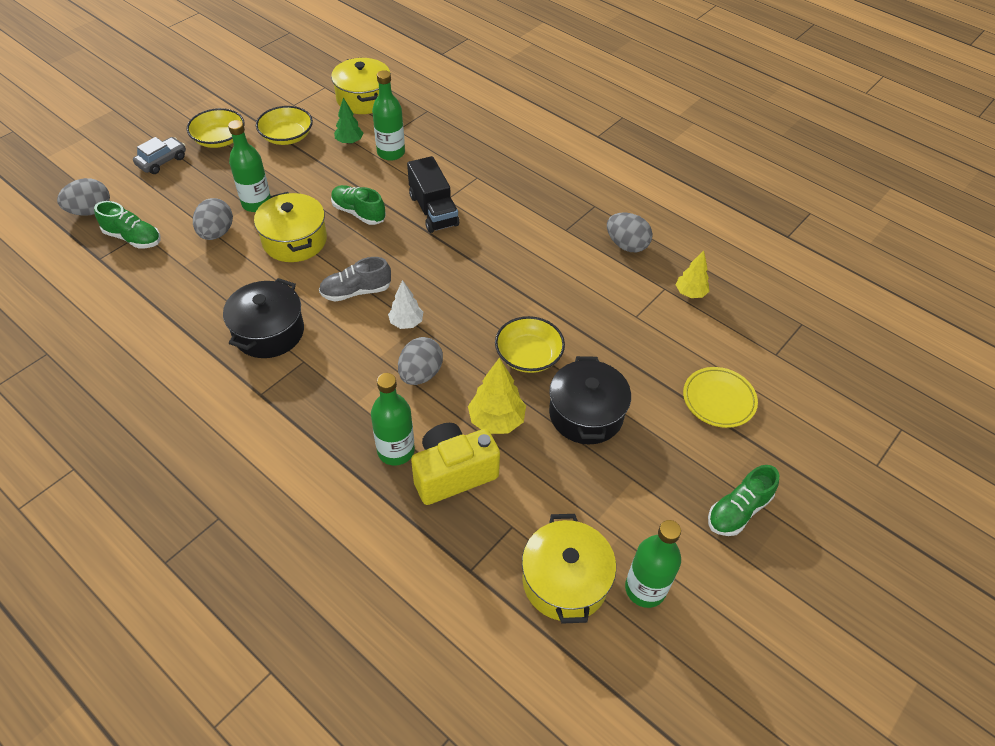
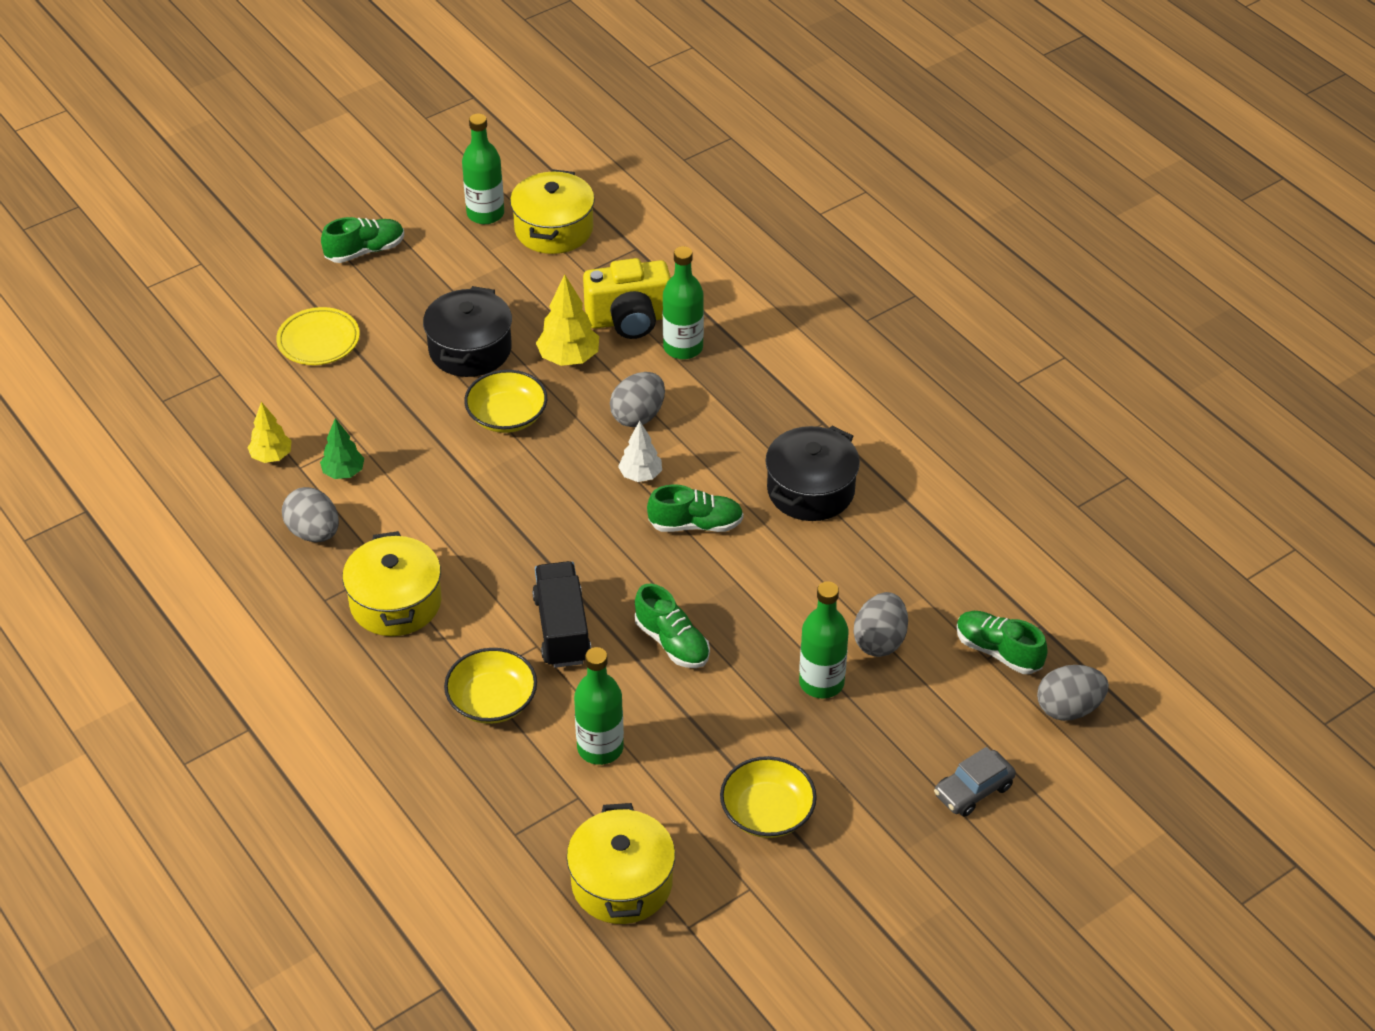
camera: 165 degrees left, 5 degrees down
yellow bowl [187,108,244,148] -> yellow bowl moved to [444,648,537,724]
yellow pot [254,192,327,262] -> yellow pot moved to [342,531,441,636]
grey shoe [319,257,391,302] -> green shoe [647,484,744,532]
green tree [334,97,363,144] -> green tree moved to [320,418,364,479]

